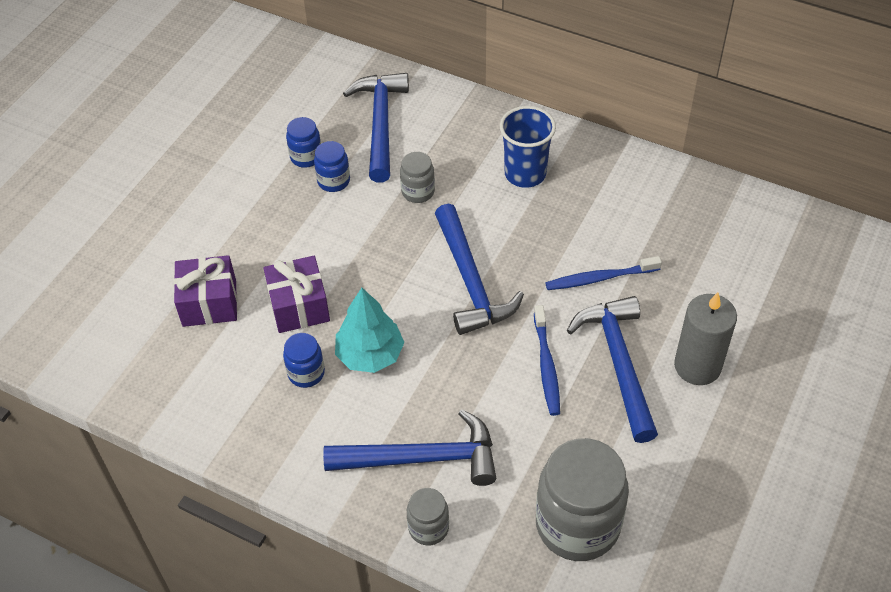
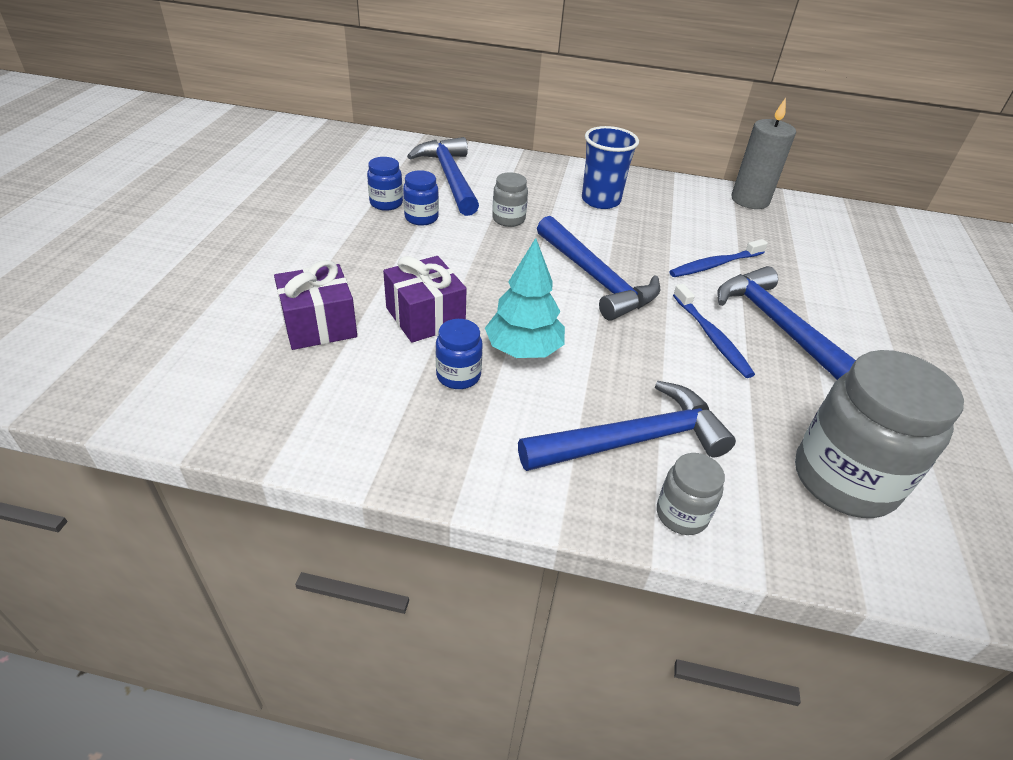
camera: 20 degrees left, 10 degrees down
grey candle [674,292,737,385] -> grey candle moved to [731,98,796,209]

